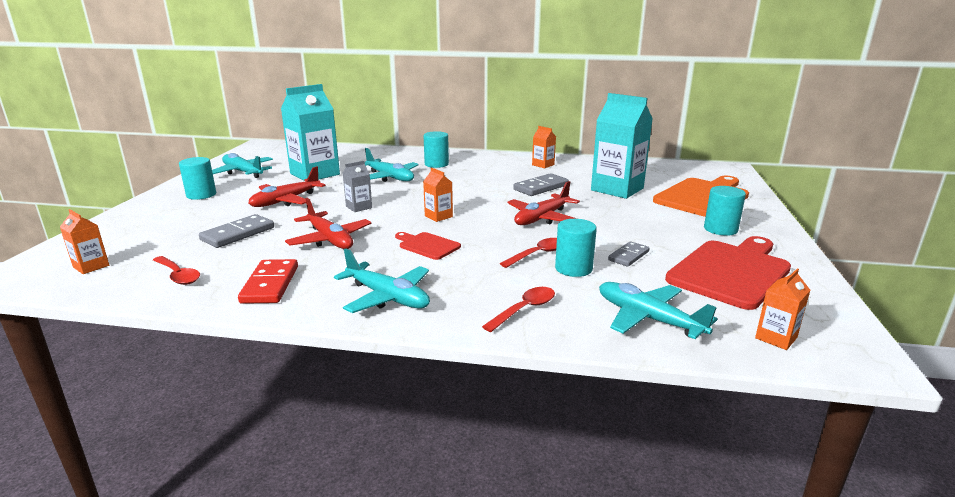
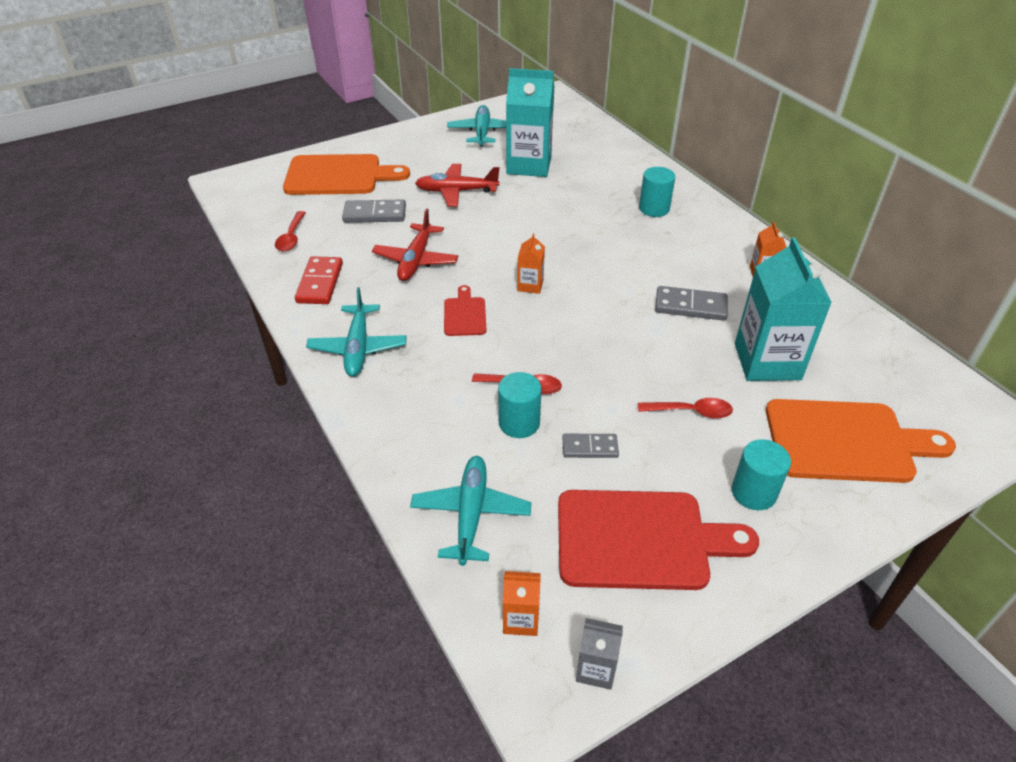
camera: 50 degrees right, 20 degrees up
orange carton [60,209,109,274] -> none
turquoise cylinder [179,157,216,200] -> none
red domino [238,259,298,304] -> red domino turned 45 degrees counterclockwise [295,256,343,304]
grey carton [343,161,372,212] -> grey carton moved to [576,618,623,690]
turquoise plane [365,148,419,182] -> none
red spoon [482,287,555,332] -> red spoon moved to [638,398,733,419]
red plane [507,181,580,225] -> none
none -> orange cutting board [283,154,410,195]

